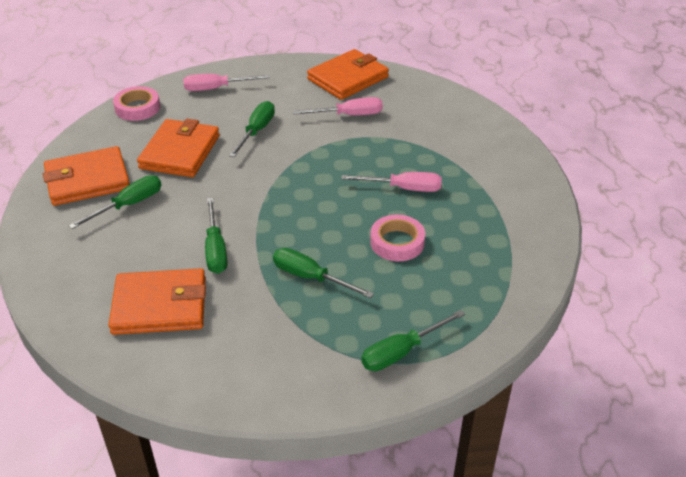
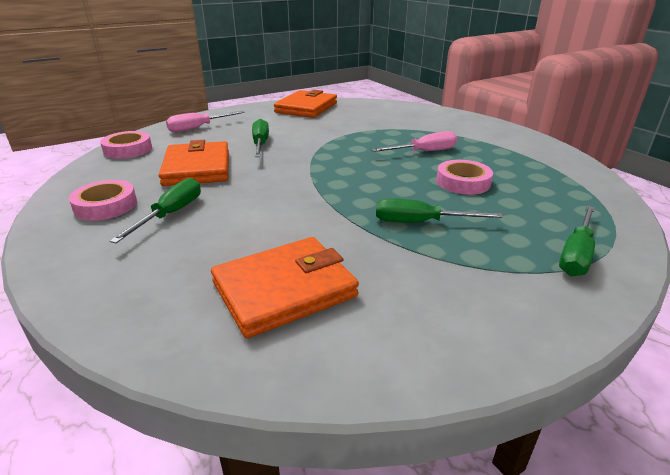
camera: 25 degrees left, 10 degrees down
orange wallet [43,146,130,206] -> pink tape [69,180,137,221]
green screwdriver [205,198,228,274] -> none
pink screwdriver [293,97,383,115] -> none

